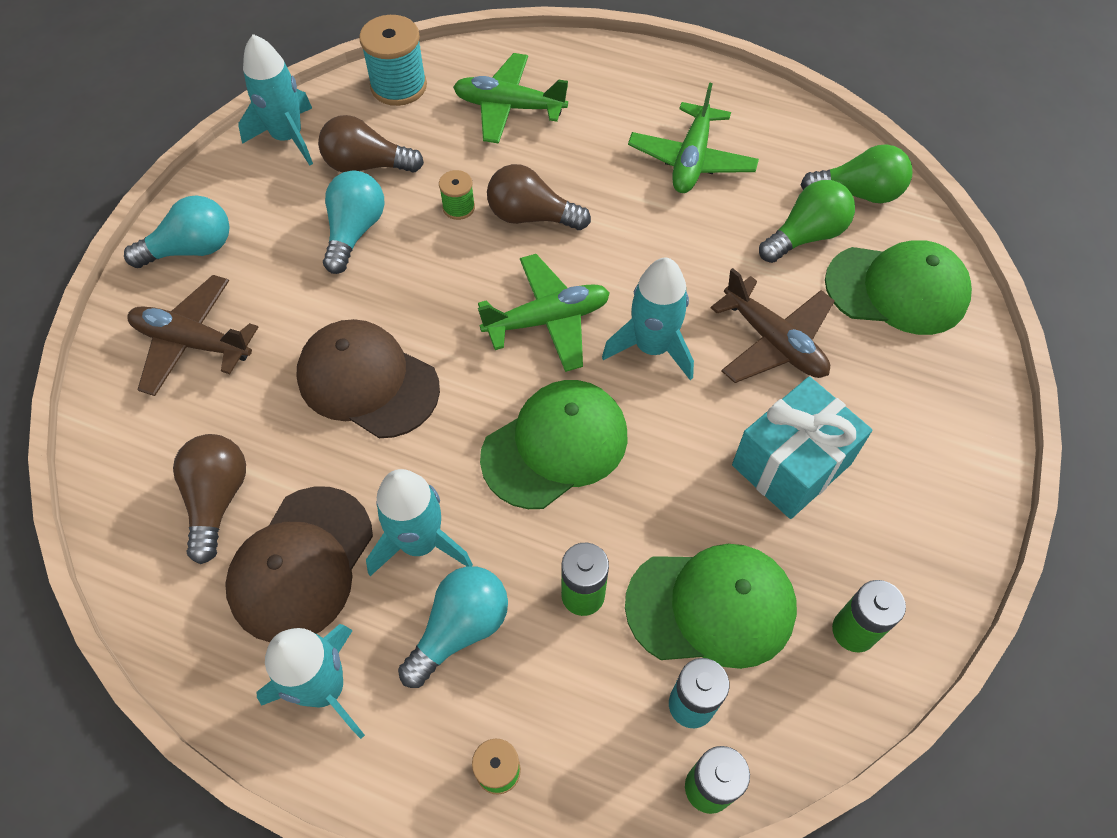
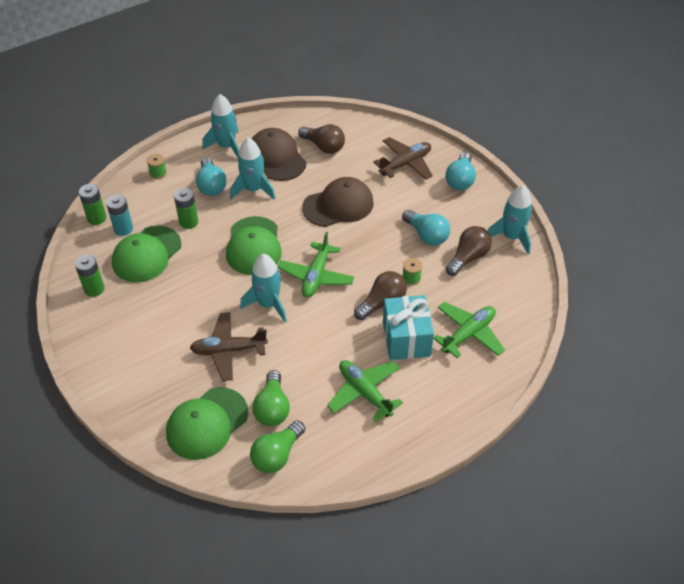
camera: 125 degrees right, 10 degrees down
turquoise spool [359,15,427,106] -> none
turquoise gift [732,376,872,519] -> turquoise gift moved to [383,295,434,360]

